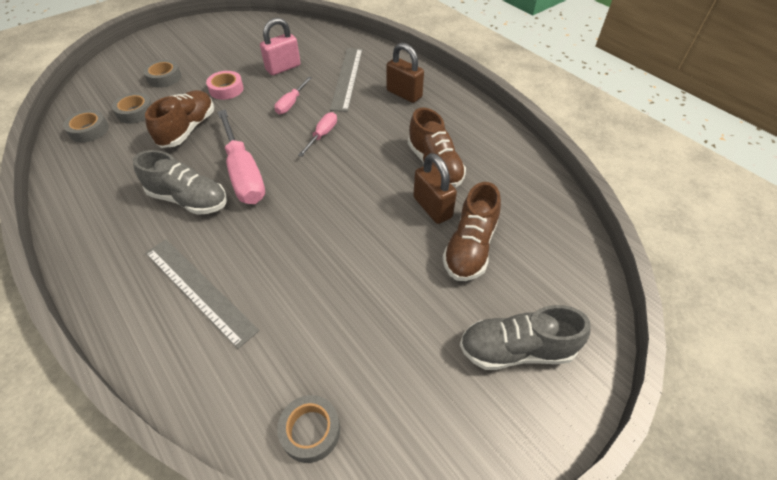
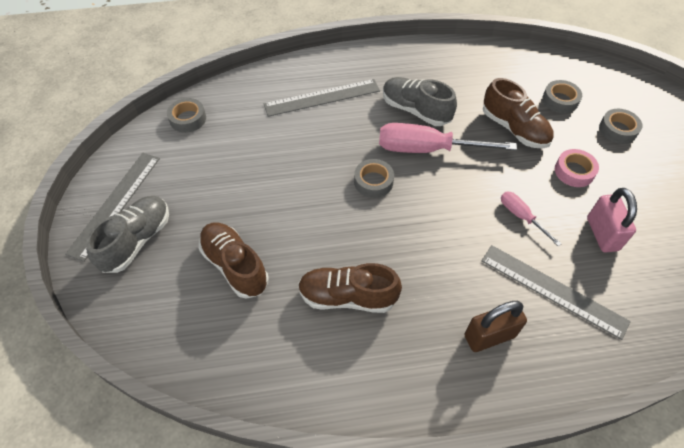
camera: 120 degrees right, 5 degrees up
grey tape [63,110,109,143] -> grey tape moved to [354,159,394,198]
grey shoe [133,150,227,215] -> grey shoe turned 75 degrees clockwise [383,77,457,126]
pink screwdriver [298,112,337,157] -> none
brown padlock [413,153,457,224] -> none
none -> grey ruler [65,153,160,262]

